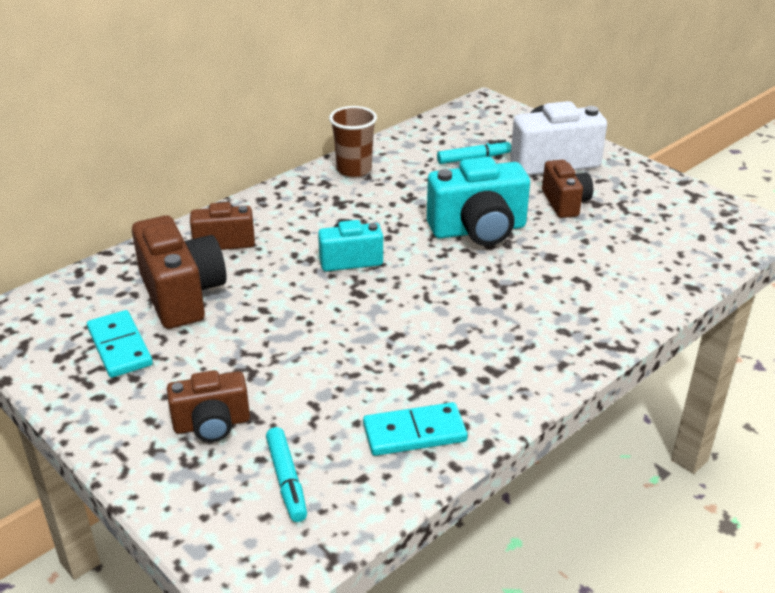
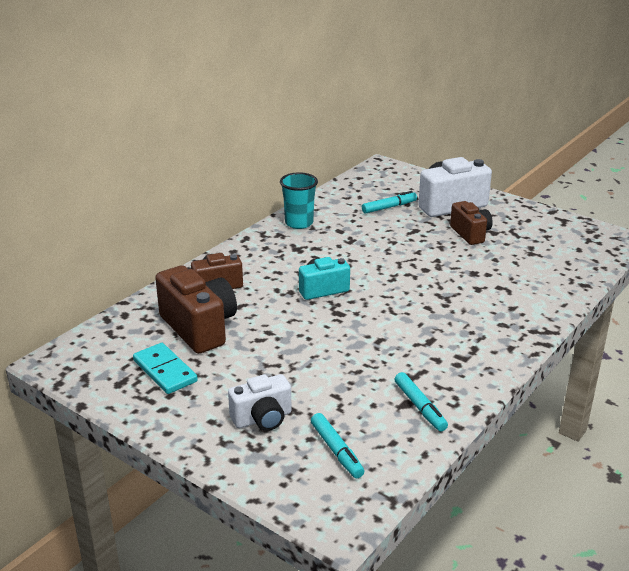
camera: 10 degrees left, 5 degrees down
brown camera [167,370,250,442] -> white camera [228,374,291,431]
brown cup [329,106,377,177] -> turquoise cup [280,172,318,229]
turquoise domino [363,402,468,456] -> turquoise marker [395,372,448,431]
turquoise camera [427,157,530,246] -> none

